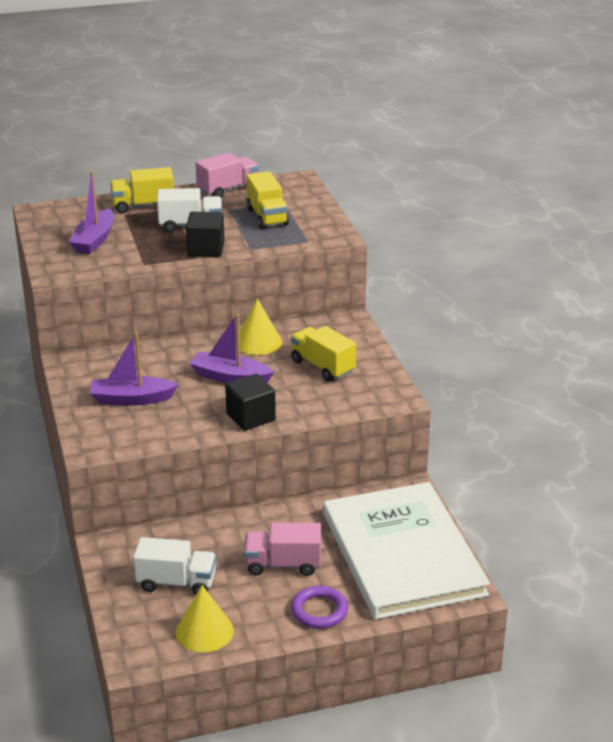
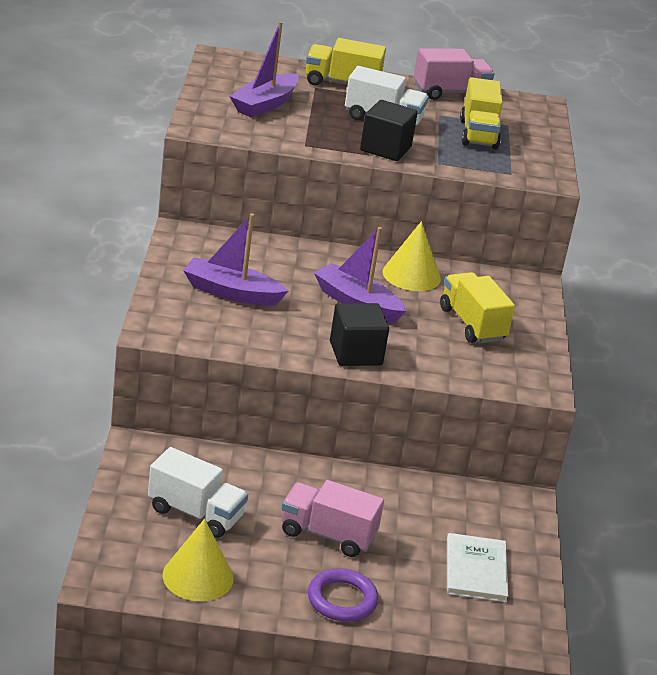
camera: 15 degrees right, 0 degrees up
white book [323,482,490,620] -> white book [447,533,508,602], size x0.40

